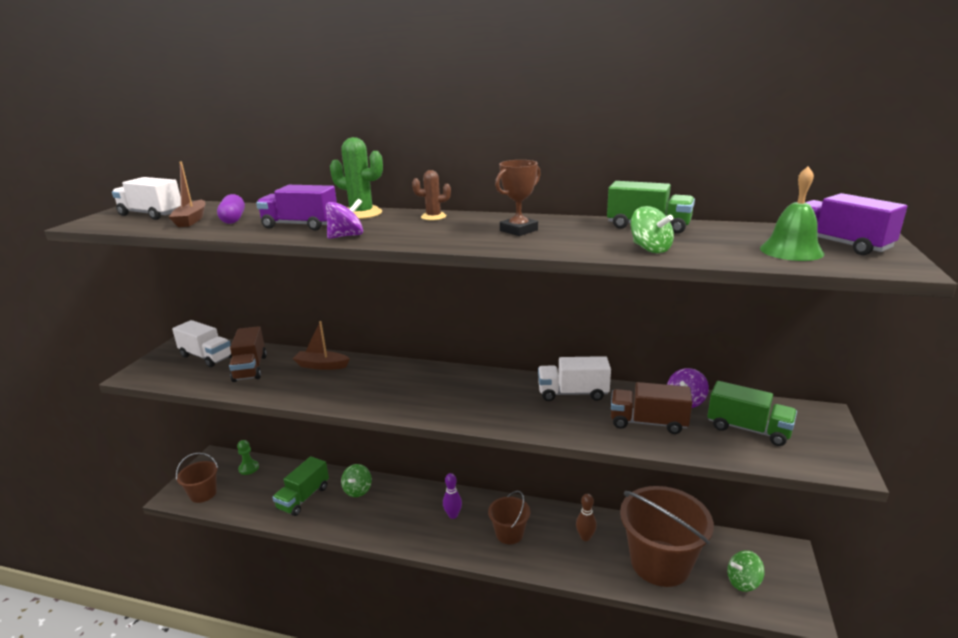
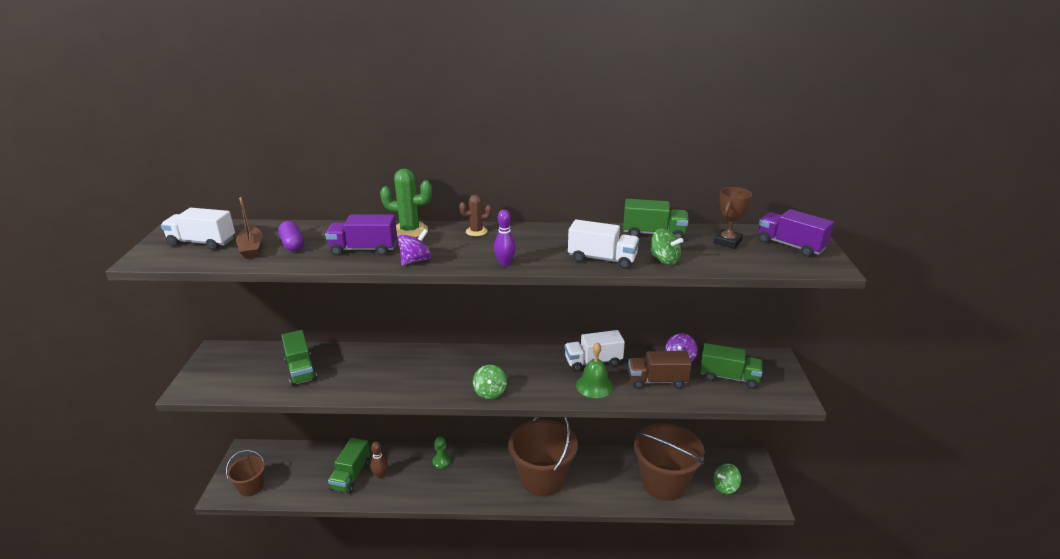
camera: 15 degrees left, 5 degrees up
white truck [172,320,232,367] -> white truck moved to [568,219,639,269]
brown truck [229,326,267,382] -> green truck [281,330,317,386]
green pawn [237,440,259,475] -> green pawn moved to [432,437,451,469]
brown boat [293,321,350,370] -> none
green spinning top [341,464,372,497] -> green spinning top moved to [473,365,507,399]
purple bowling pin [443,473,462,519] -> purple bowling pin moved to [494,210,516,266]
brown bucket [488,491,530,544] -> brown bucket [509,417,578,496], size x1.94
brown trophy [495,160,541,236] -> brown trophy moved to [714,187,752,249]
brown bowling pin [576,494,597,541] -> brown bowling pin moved to [371,442,388,479]
green bell [760,166,824,261] -> green bell moved to [576,342,613,398]

